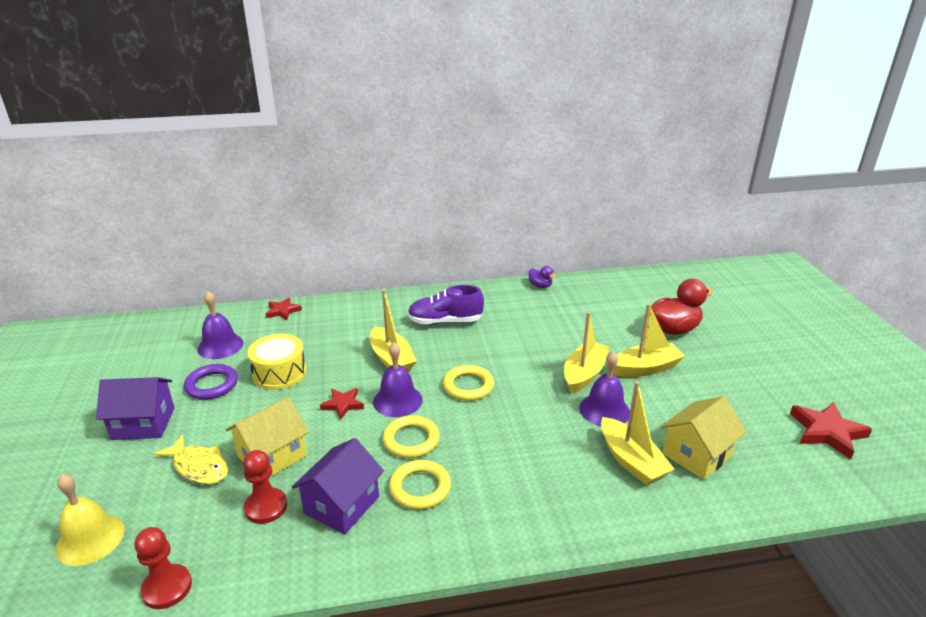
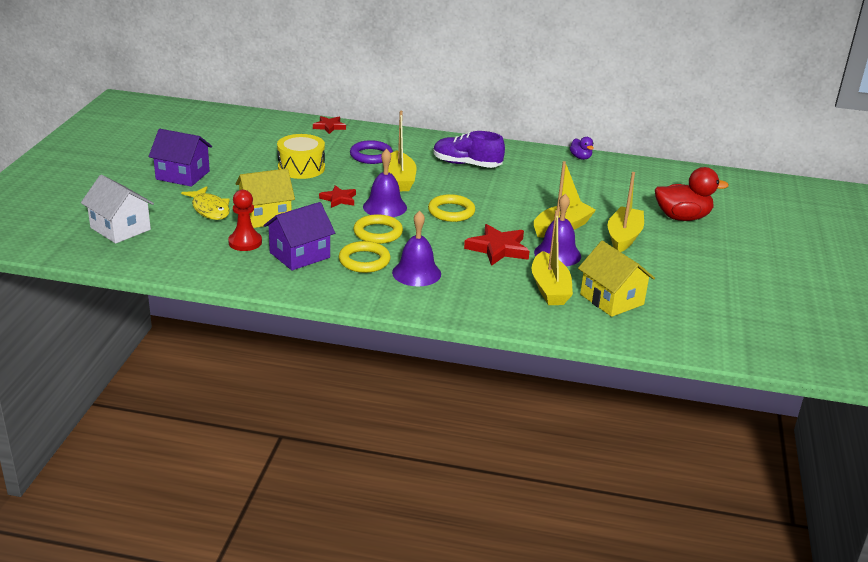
camera: 20 degrees right, 0 degrees up
yellow bell [55,474,124,566] -> white house [81,175,154,244]
red pawn [135,527,192,609] -> none
purple ring [184,364,238,400] -> purple ring moved to [350,140,393,164]
purple bell [197,291,243,359] -> purple bell moved to [392,210,441,286]
yellow boat [613,303,685,377] -> yellow boat turned 75 degrees counterclockwise [607,172,644,252]
yellow house [661,396,747,480] -> yellow house turned 75 degrees clockwise [578,241,655,317]
red star [790,402,872,460] -> red star moved to [464,224,530,266]

